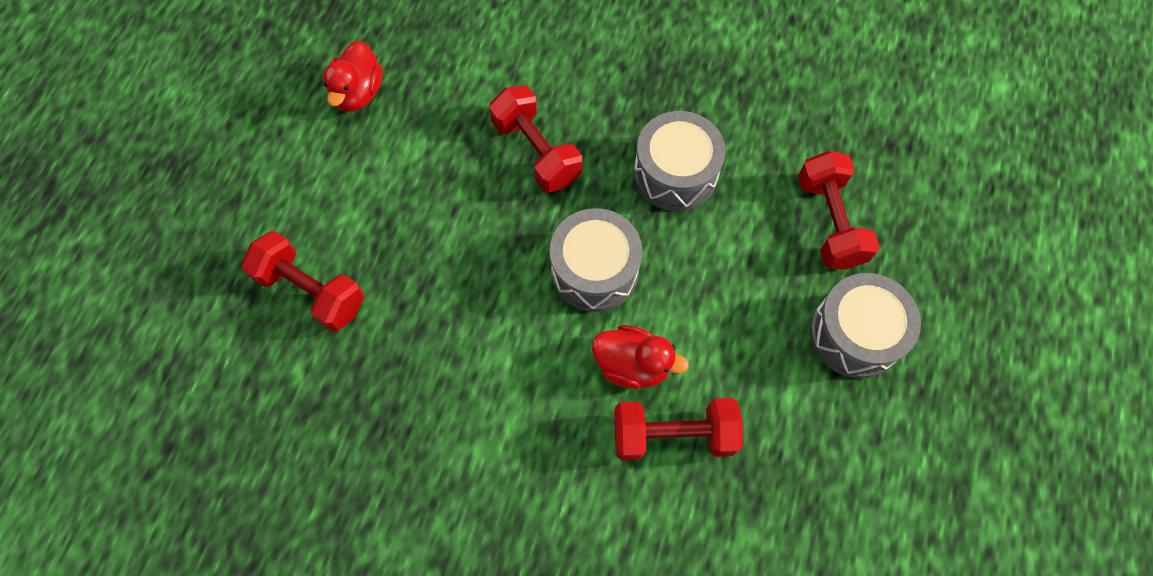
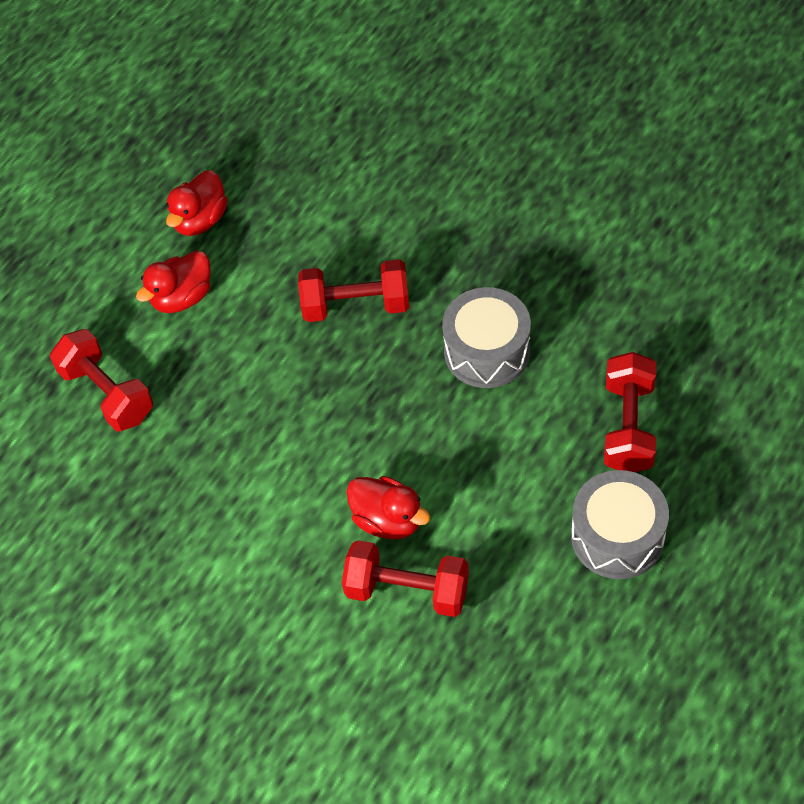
camera: 20 degrees right, 10 degrees down
red dumbbell [489,85,582,192] -> red dumbbell turned 75 degrees counterclockwise [298,259,409,322]
grey drum [550,208,642,312] -> none
none -> red duck [136,251,211,313]

